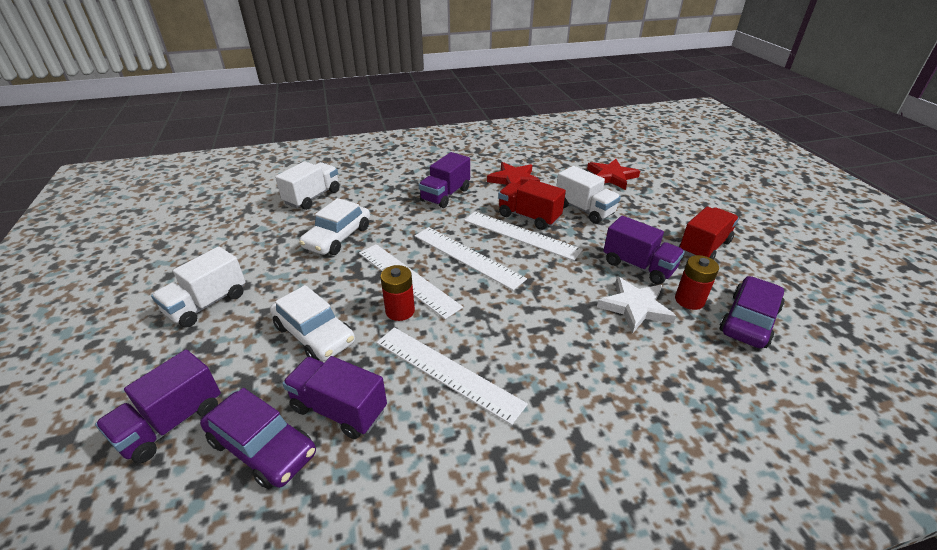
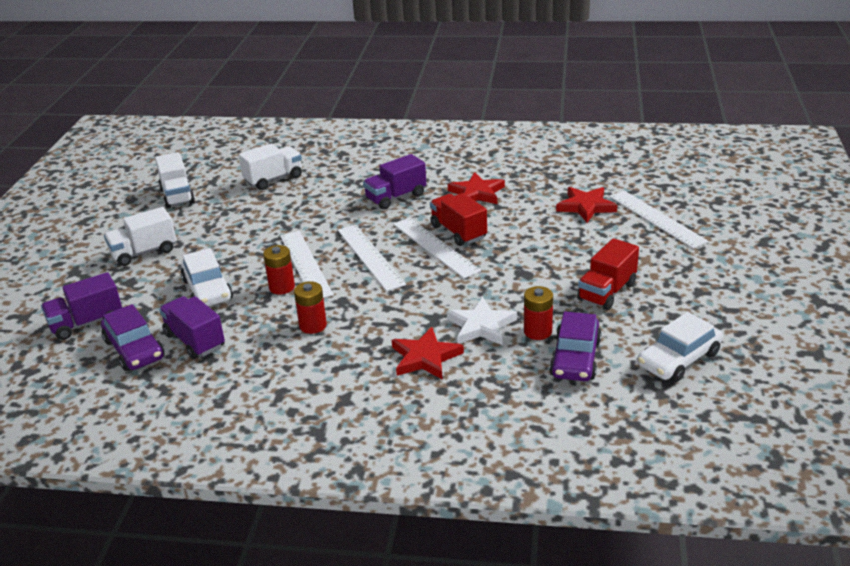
camera: 25 degrees right, 5 degrees down
white car [299,198,370,255] -> white car moved to [638,312,723,382]
white ruler [376,327,528,425] -> white ruler moved to [609,190,709,249]
white truck [556,166,621,224] -> white truck moved to [155,152,195,208]
purple truck [603,216,685,285] -> none
red truck [679,207,739,260] -> red truck turned 150 degrees clockwise [577,238,639,310]
purple car [719,276,785,348] -> purple car turned 135 degrees clockwise [549,311,602,381]
none -> red battery [294,281,327,334]
none -> red star [392,327,464,380]

